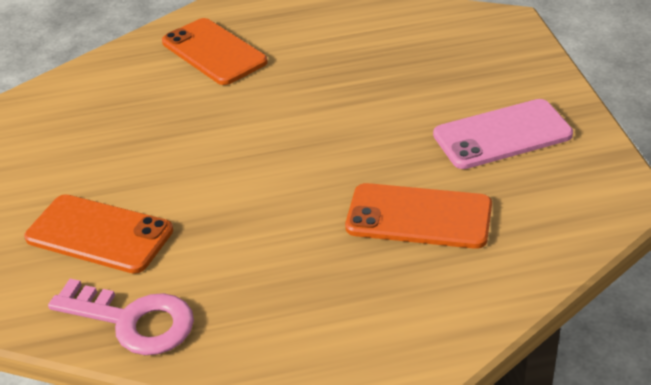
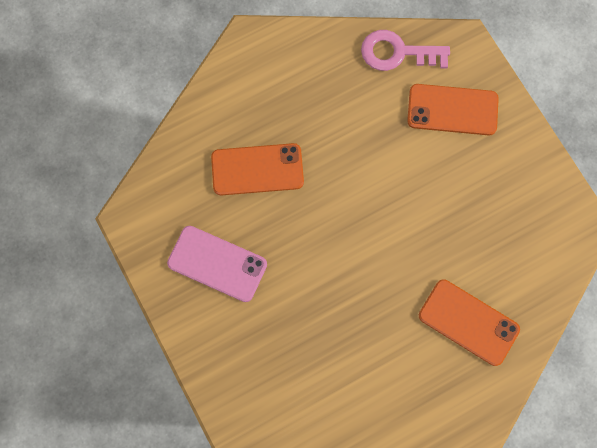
camera: 160 degrees right, 35 degrees up
pink phone [433,99,573,169] -> pink phone turned 60 degrees clockwise [167,226,267,302]

